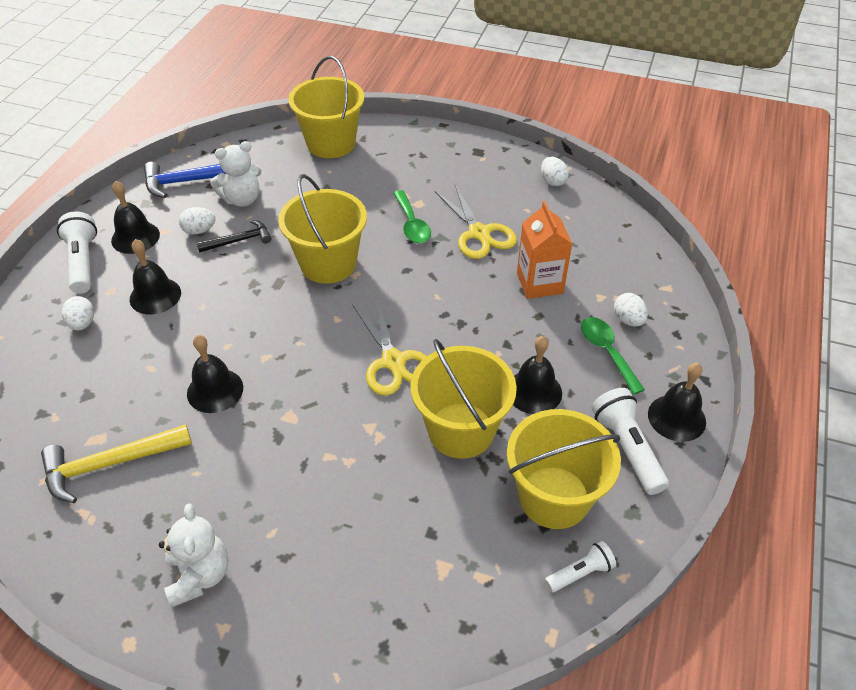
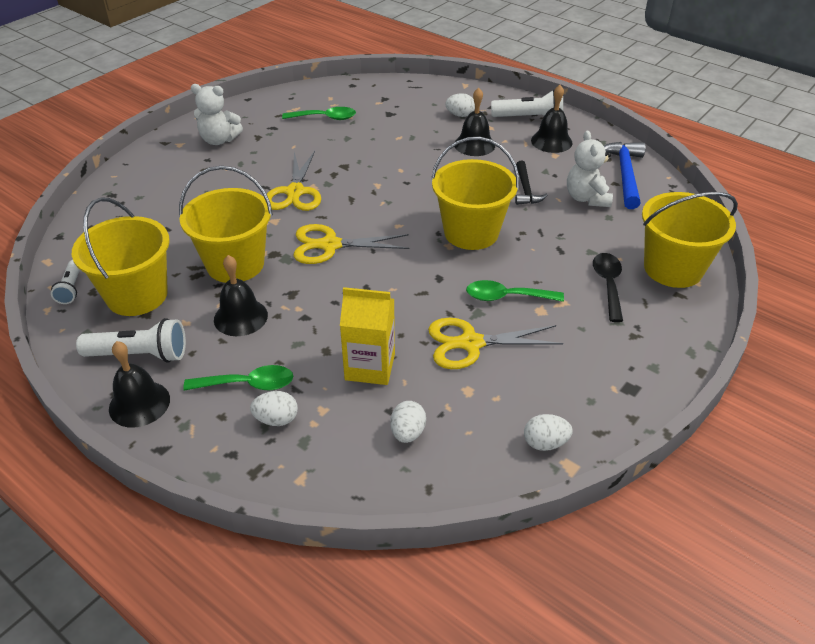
camera: 110 degrees right, 5 degrees down
yellow hammer [41,424,192,503] -> green spoon [282,107,356,120]
white egg [179,207,216,235] -> white egg moved to [390,401,426,443]
black bell [187,335,243,413] -> none
orange carton [517,201,572,299] -> yellow carton [340,287,395,385]
none -> yellow scissors [267,151,321,211]
none -> black spoon [593,253,623,322]

